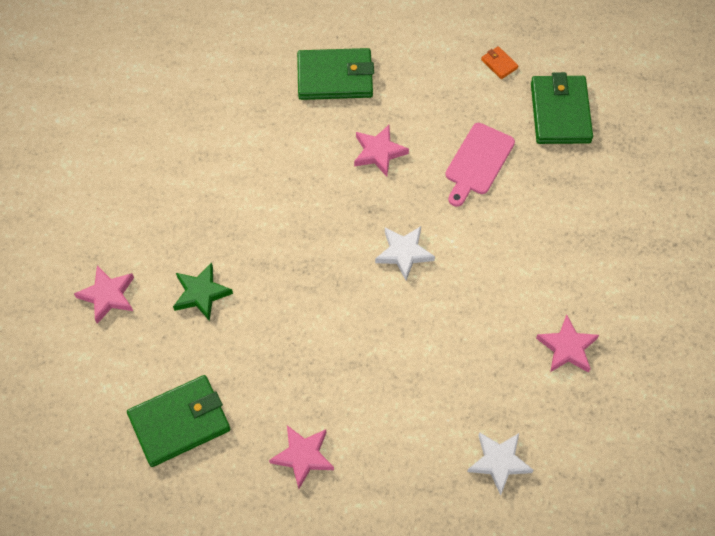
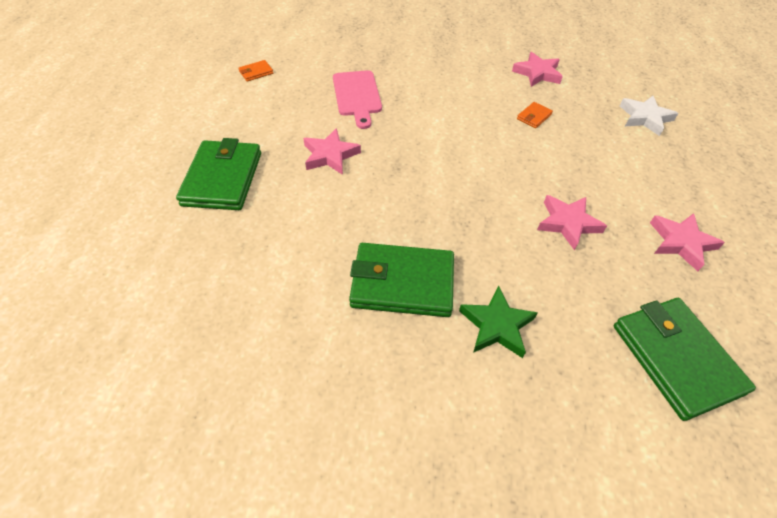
camera: 85 degrees left, 10 degrees down
pink star [74,265,134,324] -> pink star moved to [537,195,607,250]
white star [375,226,435,280] -> none
pink cutting board [445,123,515,207] -> pink cutting board turned 45 degrees clockwise [333,70,382,129]
green wallet [531,72,593,144] -> green wallet moved to [349,243,454,317]
none -> orange wallet [517,102,553,128]

